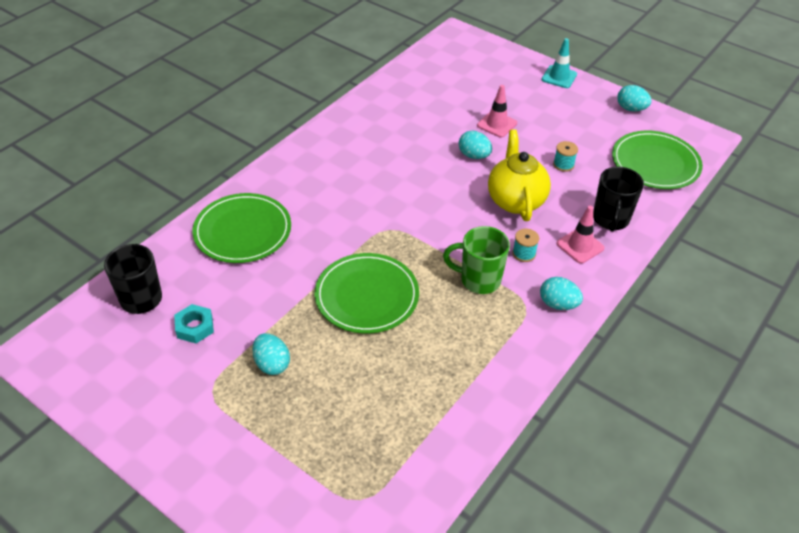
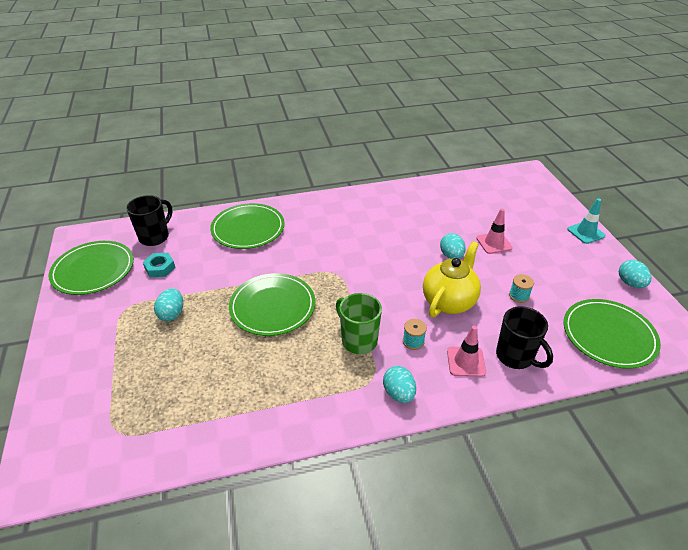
camera: 40 degrees right, 5 degrees down
black mug [593,166,644,232] -> black mug turned 90 degrees counterclockwise [496,306,553,369]
none -> green plate [49,241,134,295]

